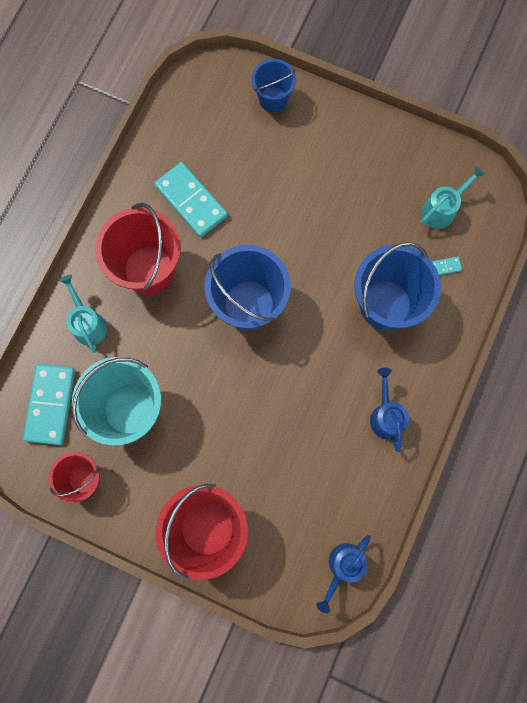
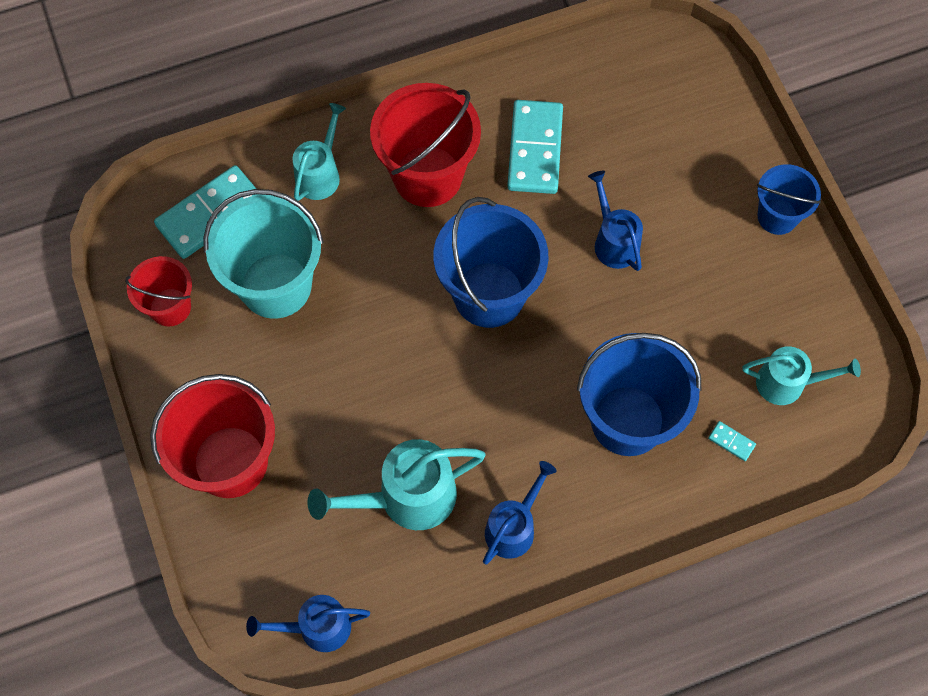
camera: 45 degrees right, 10 degrees down
blue bucket [252,59,296,113] -> blue bucket moved to [757,164,821,235]
none -> turquoise watering can [307,439,486,530]
none -> blue watering can [588,171,643,271]

